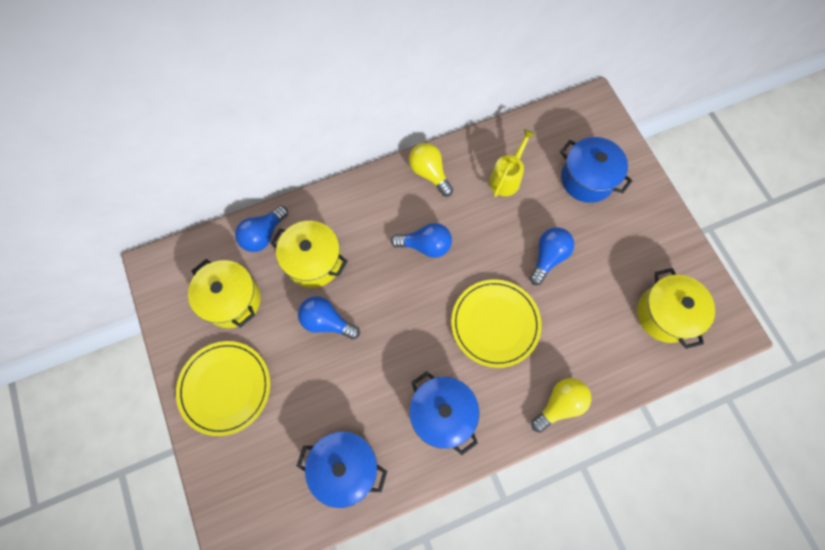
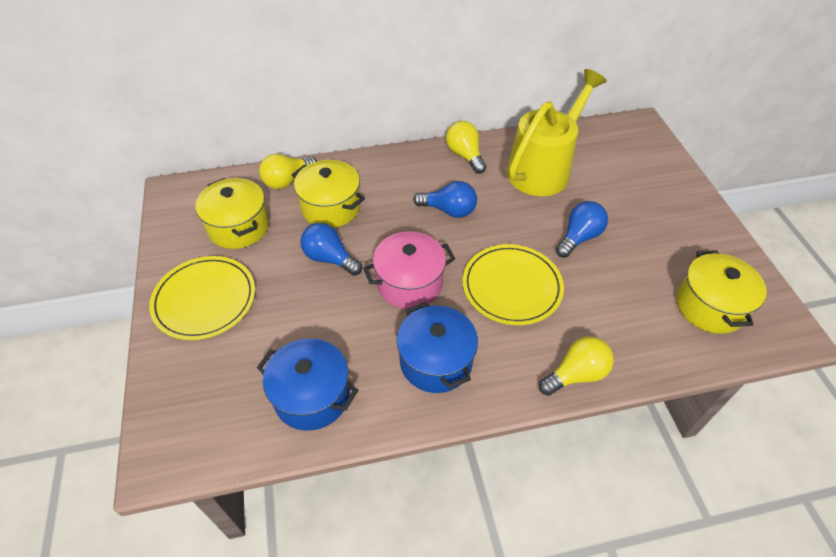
camera: 10 degrees right, 20 degrees down
blue light bulb [235,205,288,252] -> yellow light bulb [259,154,317,189]
yellow watering can [489,129,535,197] -> yellow watering can [507,69,607,196], size x1.92
blue pot [560,137,633,203] -> none
none -> pink pot [363,232,455,309]

